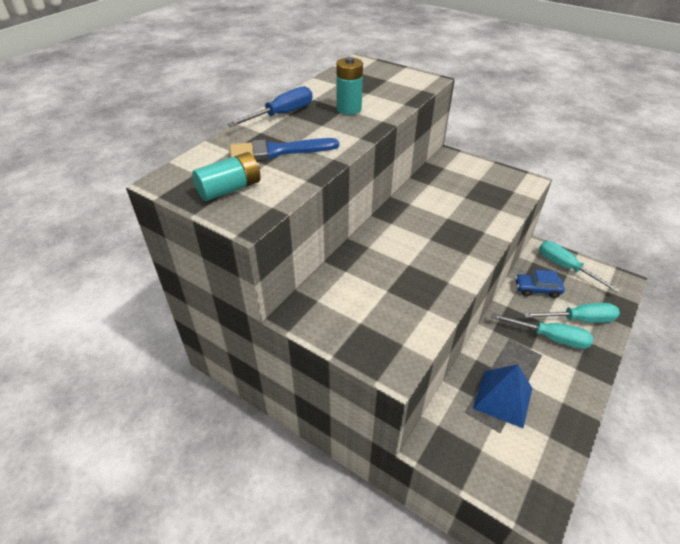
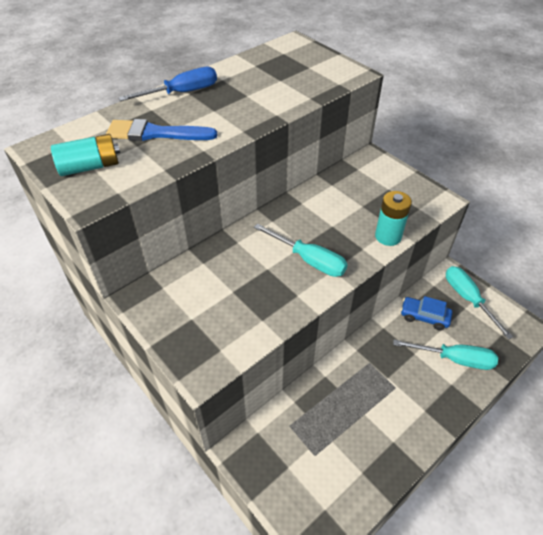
camera: 15 degrees right, 5 degrees up
turquoise battery [336,57,363,115] -> turquoise battery moved to [375,191,412,246]
blue pyramid [473,364,532,428] -> none
turquoise screwdriver [491,313,593,349] -> turquoise screwdriver moved to [254,224,348,277]

